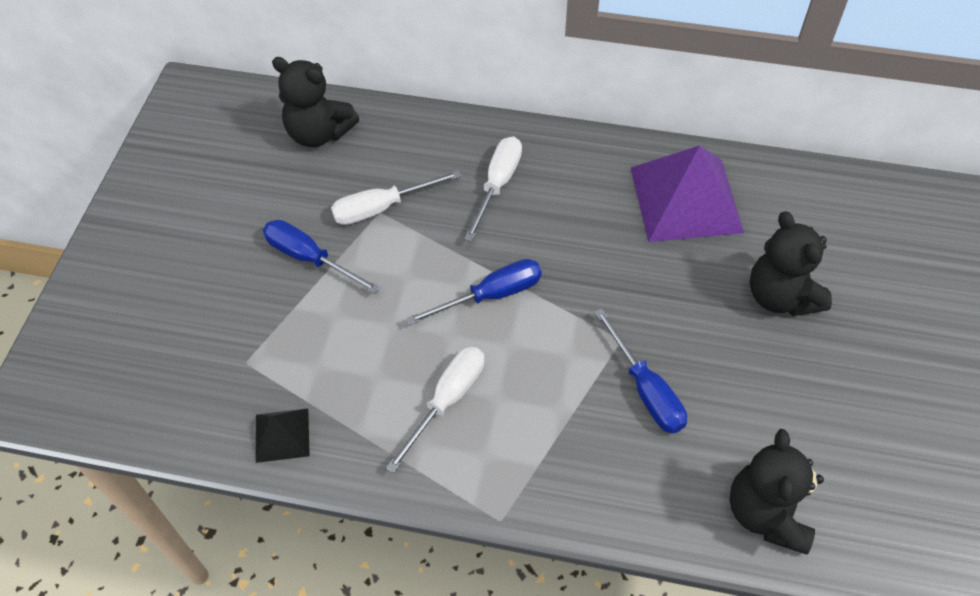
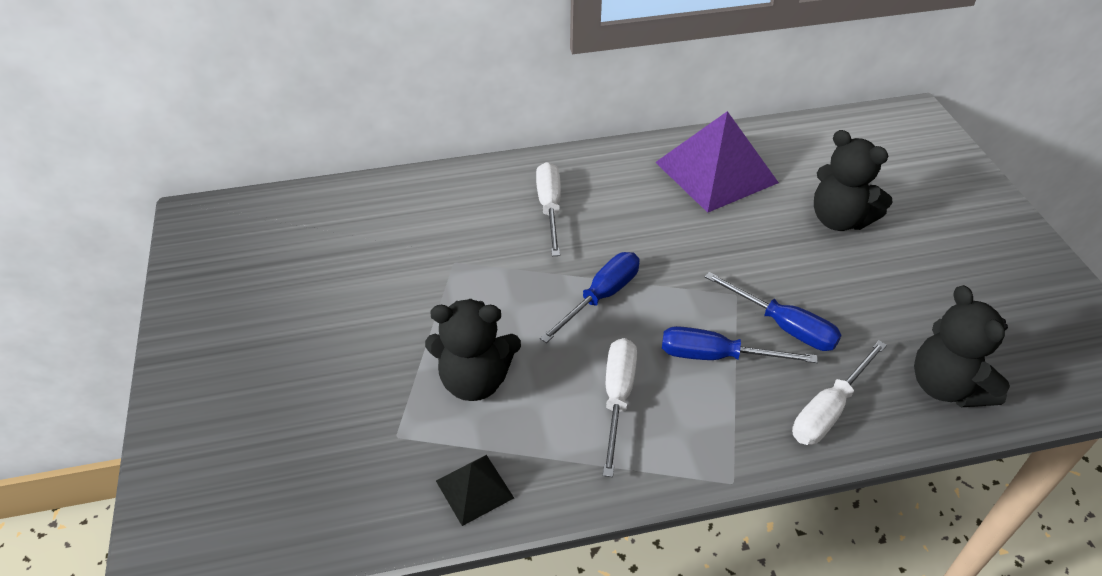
camera: 25 degrees left, 10 degrees down
blue screwdriver [263,220,380,294] -> blue screwdriver moved to [662,326,818,363]
black teddy bear [272,57,359,147] -> black teddy bear moved to [425,299,521,401]
white screwdriver [331,170,461,225] -> white screwdriver moved to [792,340,887,445]

